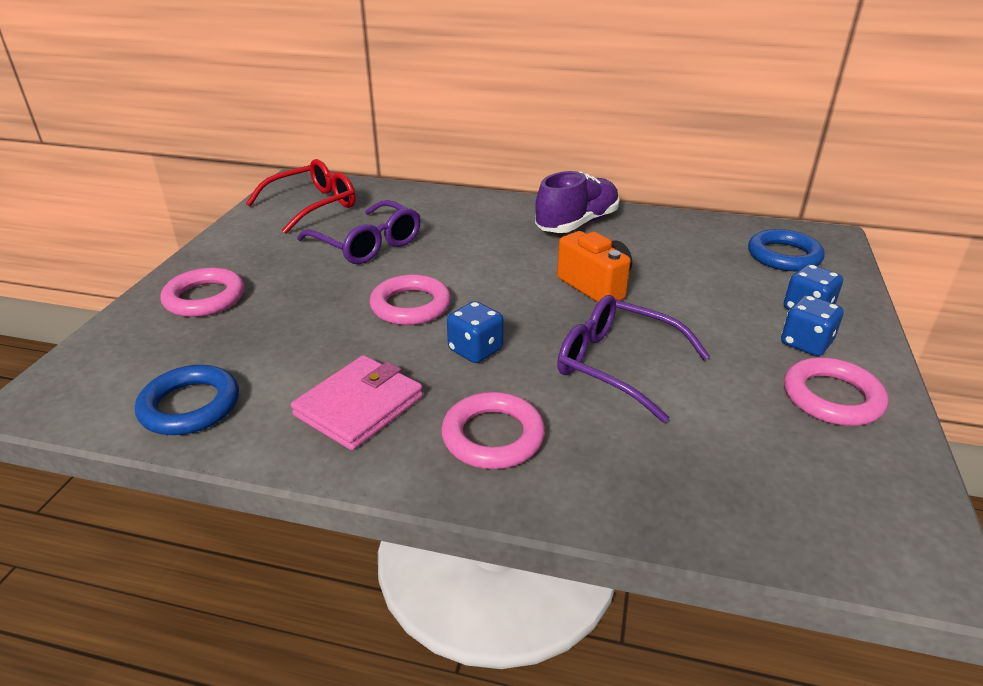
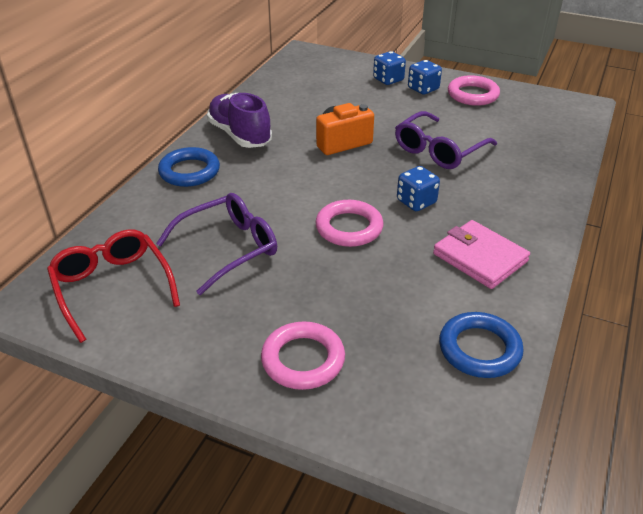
camera: 80 degrees left, 5 degrees up
pink ring [441,392,545,469] -> none
blue ring [748,229,825,271] -> blue ring moved to [158,147,220,187]

